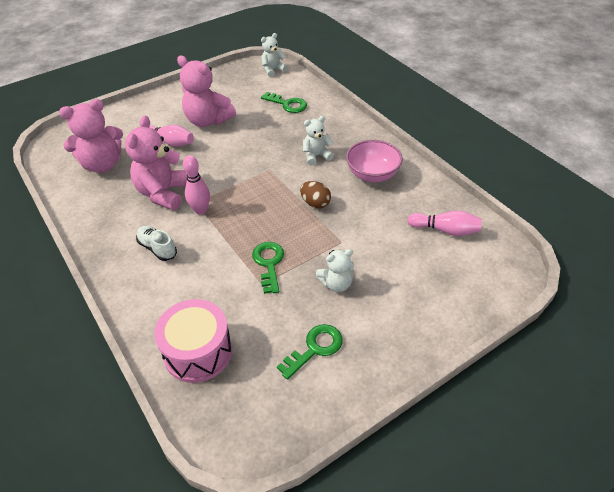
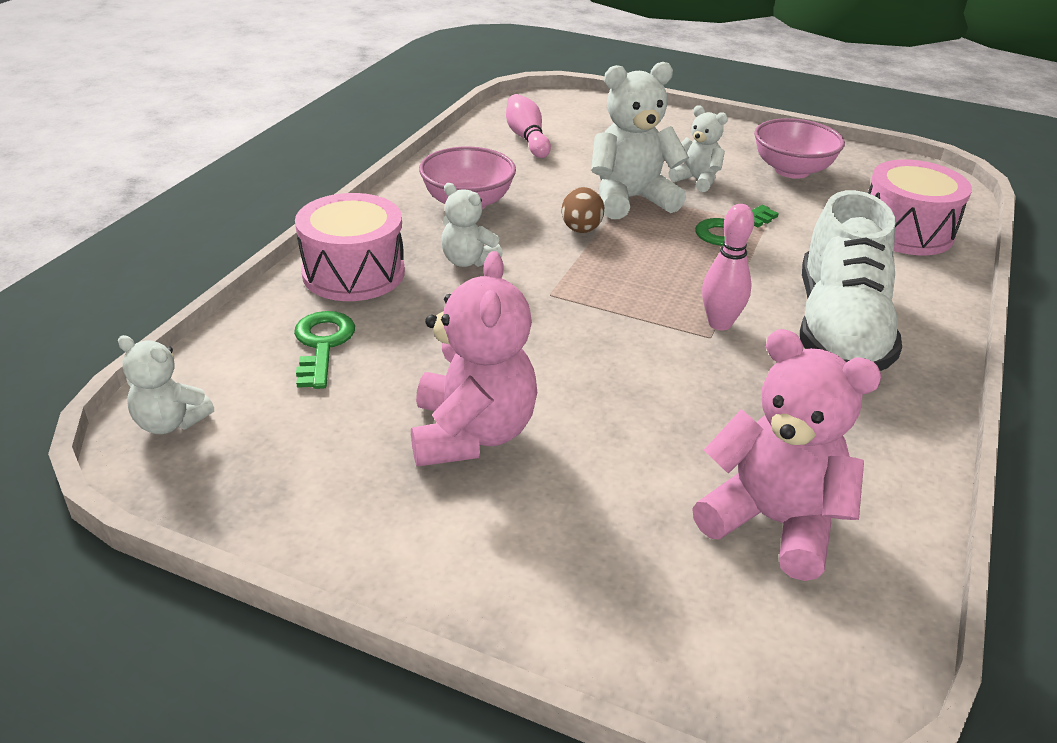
camera: 125 degrees left, 10 degrees down
pink teddy bear [125,115,187,210] -> none
white shoe [136,226,177,261] -> white shoe [800,190,902,371], size x2.20
pink bowling pin [149,125,194,147] -> none
green key [277,324,343,380] -> pink bowl [754,118,845,179]
none -> pink drum [295,193,405,301]
none -> white teddy bear [591,62,689,219]

